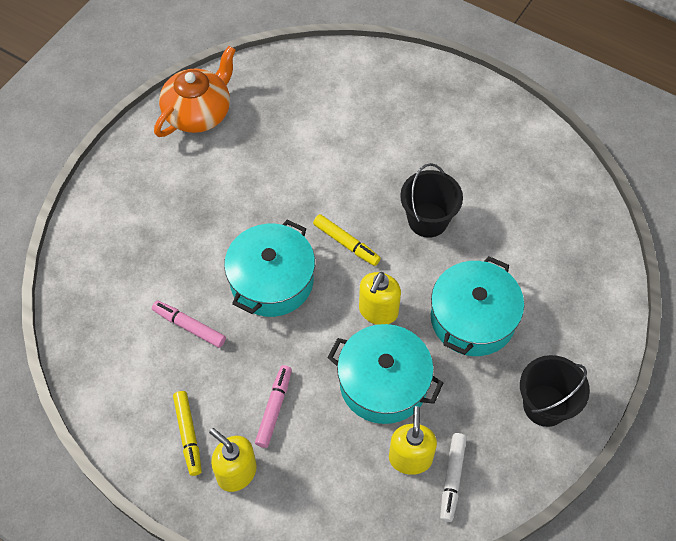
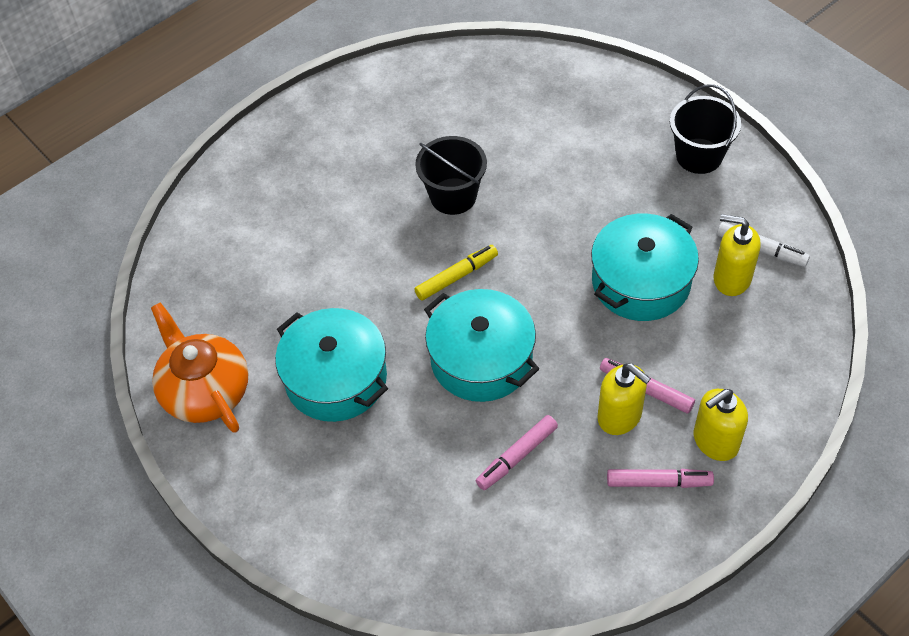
camera: 70 degrees left, 5 degrees down
yellow marker [173,391,202,476] -> pink marker [607,469,714,488]
yellow soap dispenser [359,272,401,325] -> yellow soap dispenser moved to [598,363,651,435]
turquoise pot [431,256,524,356] -> turquoise pot moved to [275,308,388,422]

